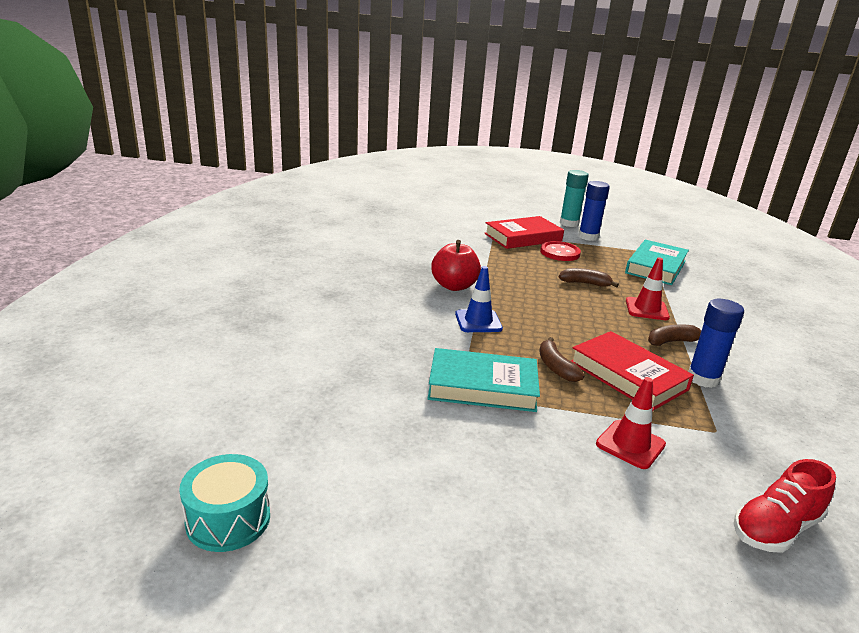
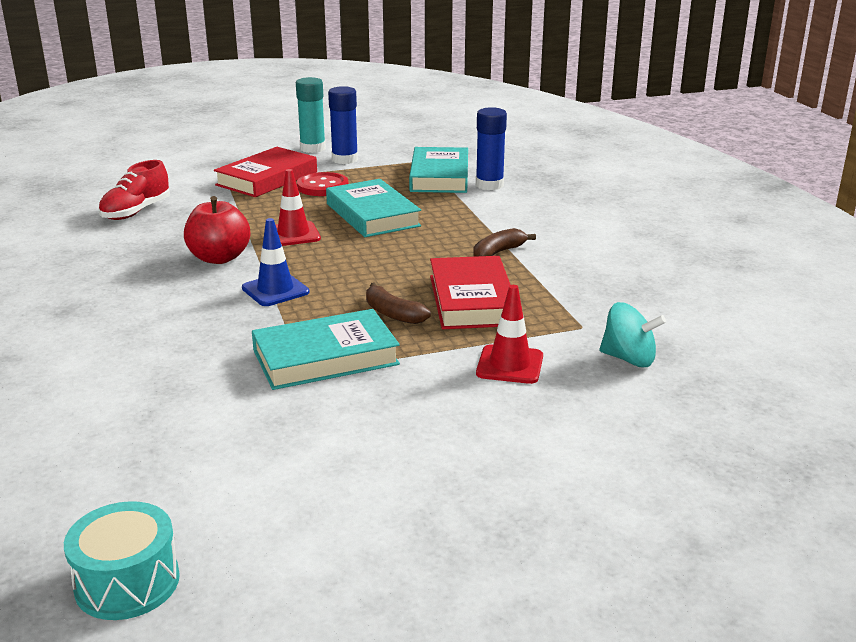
camera: 25 degrees left, 0 degrees up
brown banana [559,268,619,288] -> turquoise book [326,179,421,237]
red book [571,331,694,411] -> red book turned 60 degrees clockwise [430,256,511,329]
red traffic cone [626,257,670,320] -> red traffic cone moved to [275,169,321,246]
blue glue stick [688,299,744,388] -> blue glue stick moved to [476,107,507,190]
red shoe [733,459,836,553] -> red shoe moved to [99,160,170,220]
none -> turquoise spinning top [599,302,666,367]

